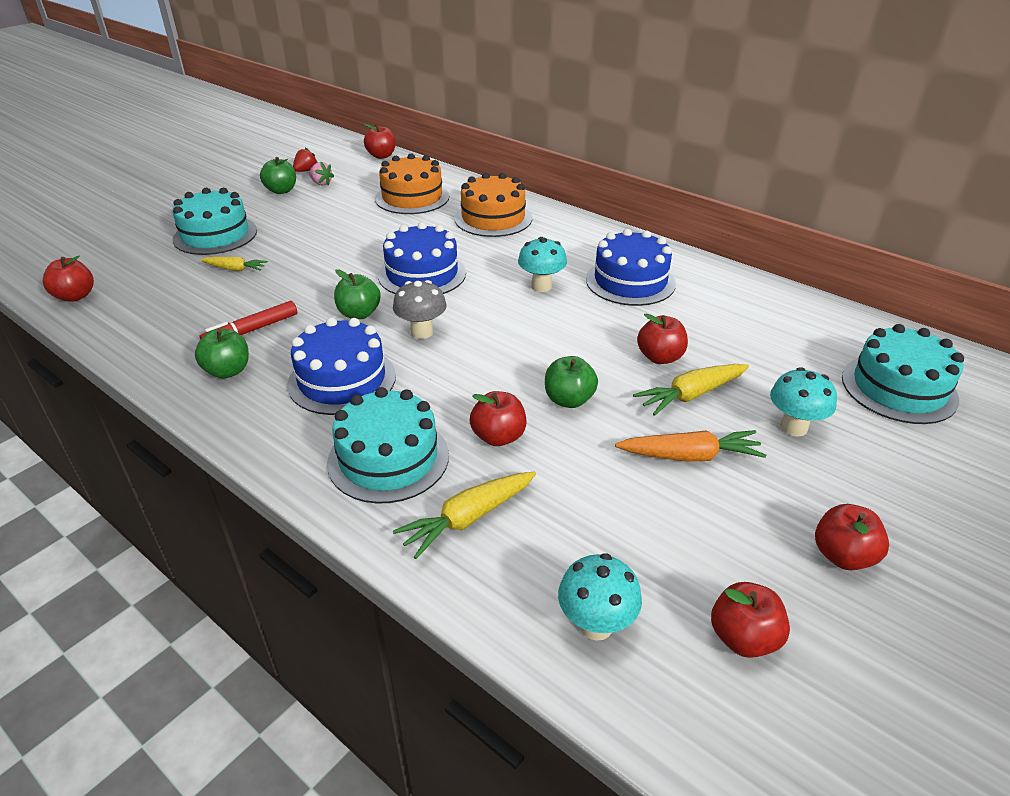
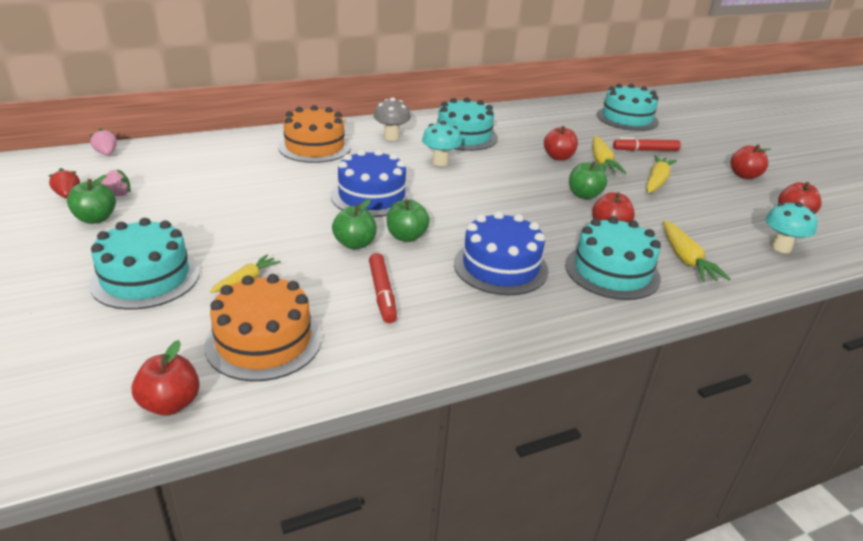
camera: 65 degrees left, 5 degrees down
green apple [195,329,249,379] -> green apple moved to [332,199,377,249]
red apple [364,124,396,159] -> pink strawberry [89,128,117,155]
orange cake [375,153,449,214] -> orange cake moved to [204,274,322,381]
grey mushroom [393,280,447,339] -> grey mushroom moved to [374,97,411,141]
blue cake [586,229,676,306] -> turquoise cake [437,97,498,151]
orange carrot [615,430,766,462] -> yellow carrot [646,155,677,193]
turquoise mushroom [770,367,837,437] -> red marker [613,137,681,151]

